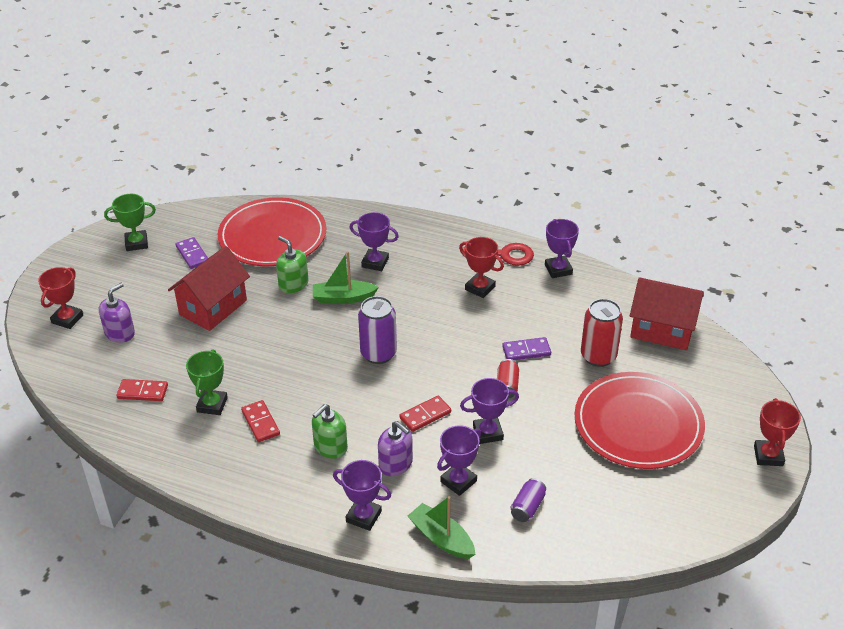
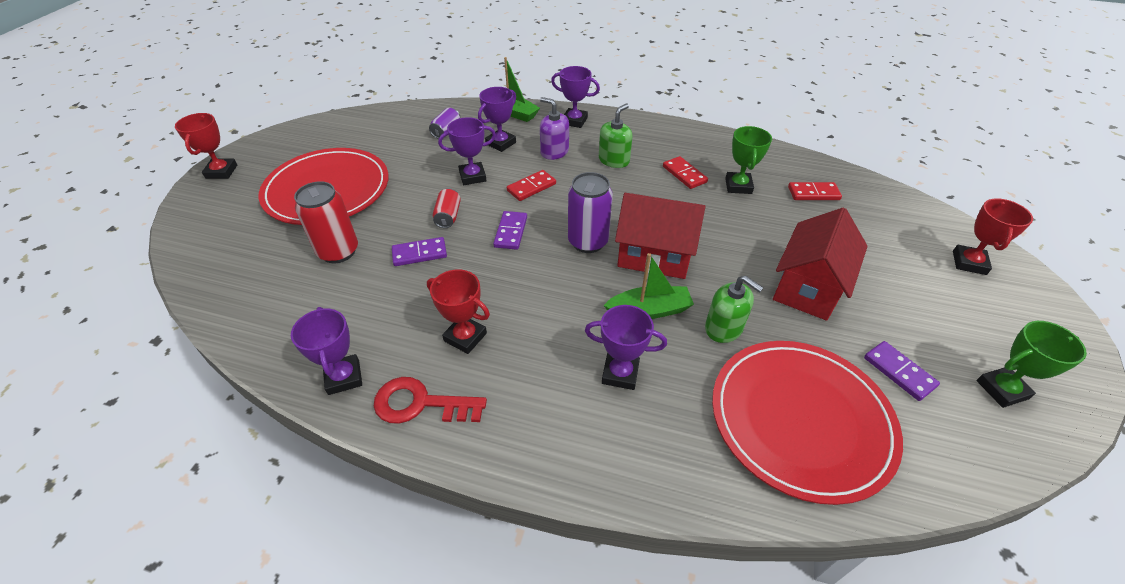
camera: 175 degrees right, 5 degrees up
purple soap dispenser [99,283,135,343] -> none
red house [630,277,704,350] -> red house moved to [615,193,705,279]
none -> purple domino [493,211,527,250]

